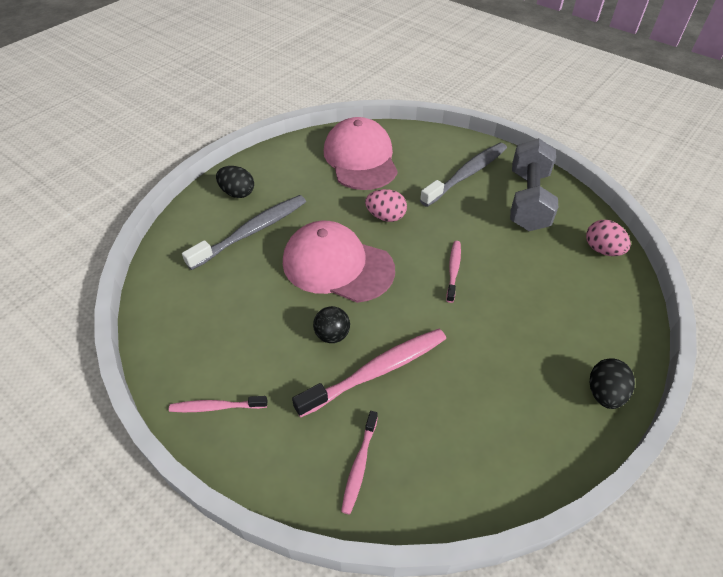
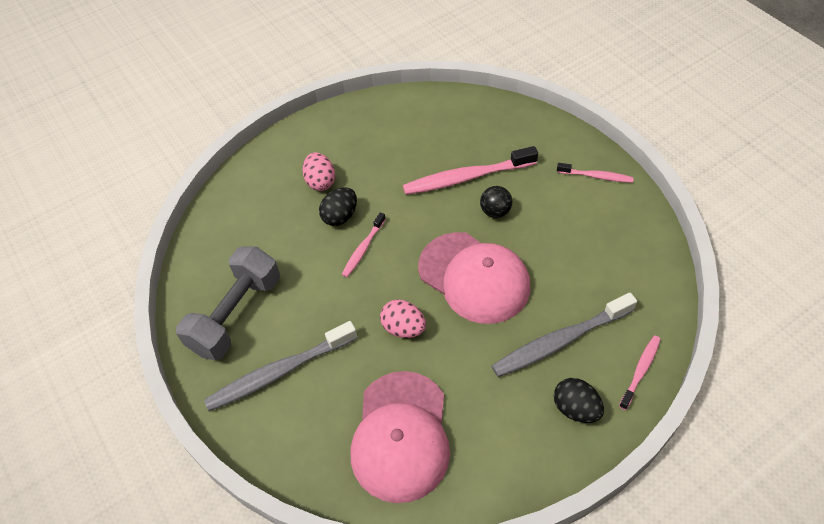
camera: 160 degrees left, 5 degrees up
pink toothbrush [341,411,378,515] -> pink toothbrush moved to [619,335,661,410]
pink egg [586,220,631,256] -> pink egg moved to [302,152,335,191]
black egg [590,358,635,409] -> black egg moved to [319,187,357,226]

